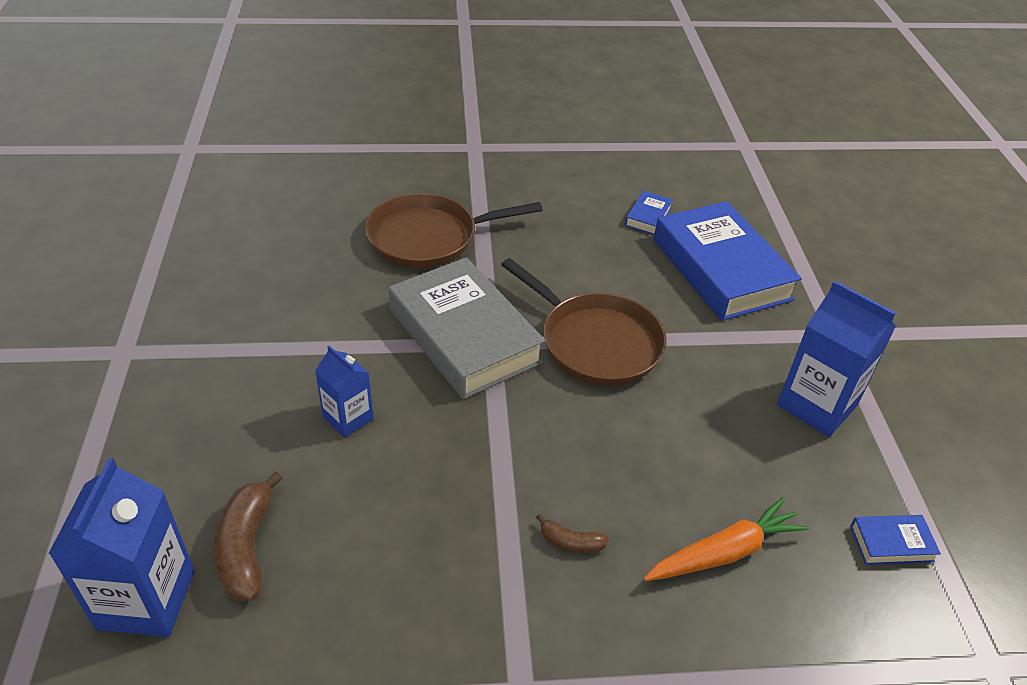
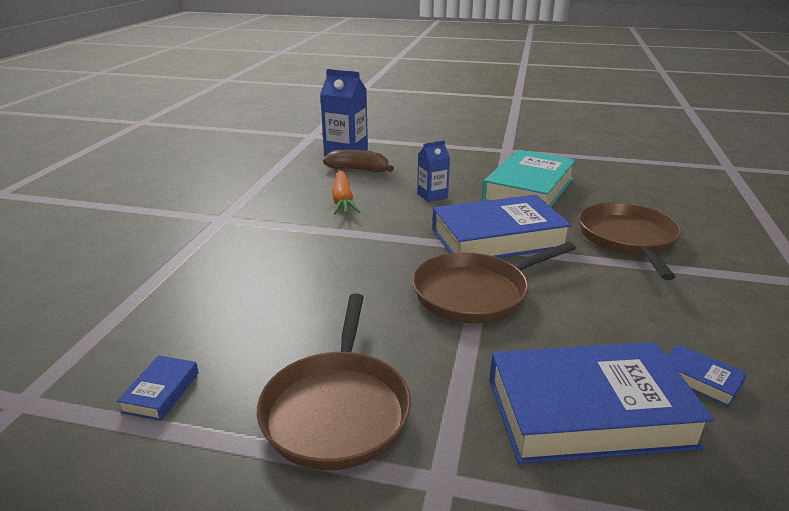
camera: 110 degrees right, 15 degrees down
grey book [389,257,545,399] -> blue book [432,195,572,258]
brown banana [536,514,609,553] -> none
orange carrot [643,497,809,581] -> orange carrot moved to [332,170,360,214]
blue carton [777,281,896,437] -> brown pan [257,293,411,470]
none -> turquoise book [482,149,576,207]

